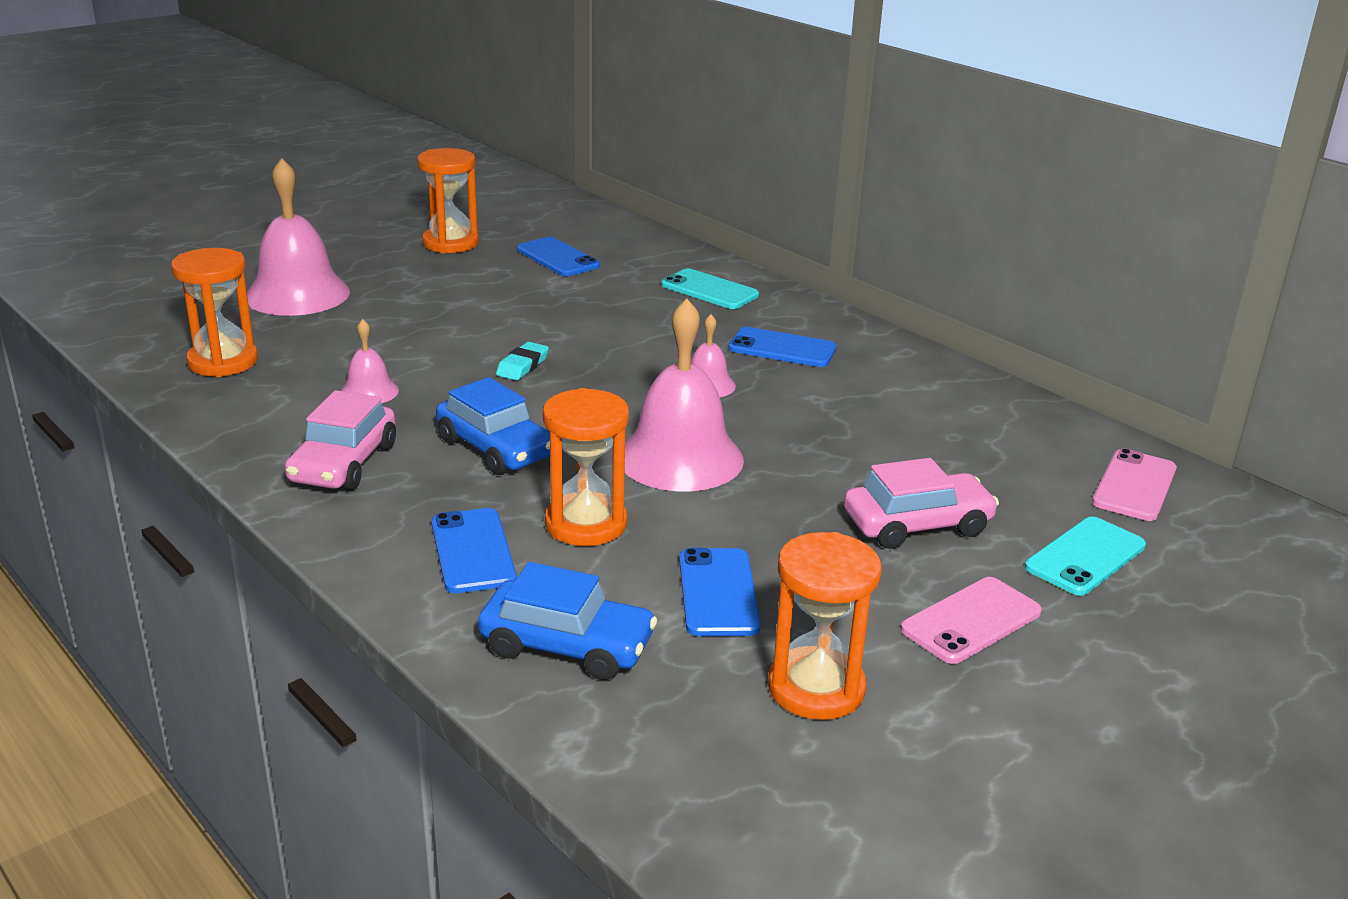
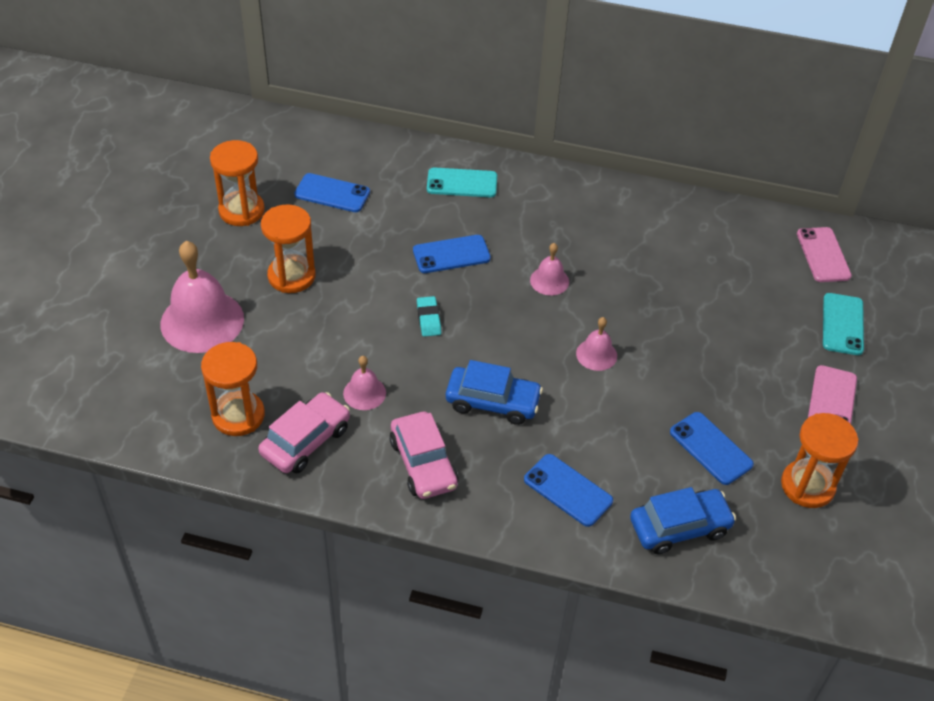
camera: 35 degrees left, 20 degrees up
orange hourglass [543,388,629,546] -> orange hourglass moved to [261,205,316,293]
pink bell [625,298,744,491] -> pink bell [576,317,617,371], size x0.50
blue phone [728,327,837,367] -> blue phone moved to [413,235,491,273]
pink car [844,458,999,549] -> pink car moved to [258,392,350,473]

